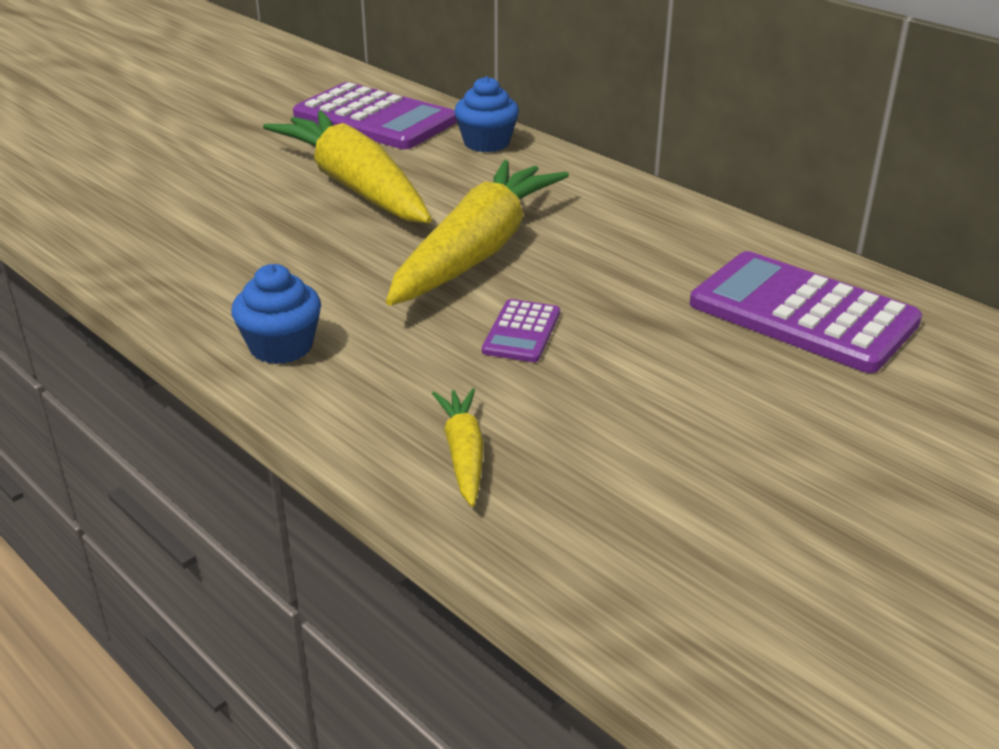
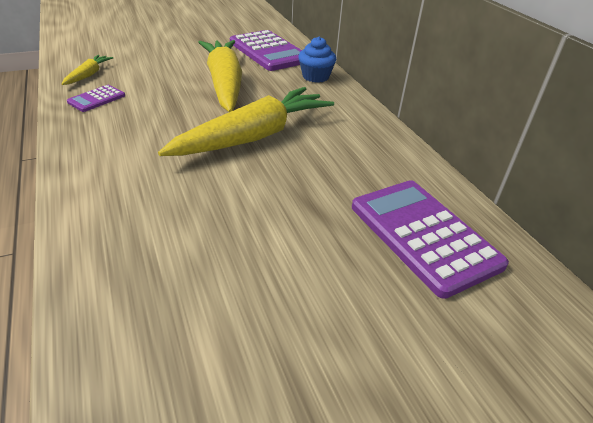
camera: 20 degrees right, 5 degrees up
blue cupcake [231,264,321,364] -> none
yellow carrot [432,388,484,507] -> yellow carrot moved to [62,55,113,85]
purple calculator [482,299,560,362] -> purple calculator moved to [67,85,125,112]

